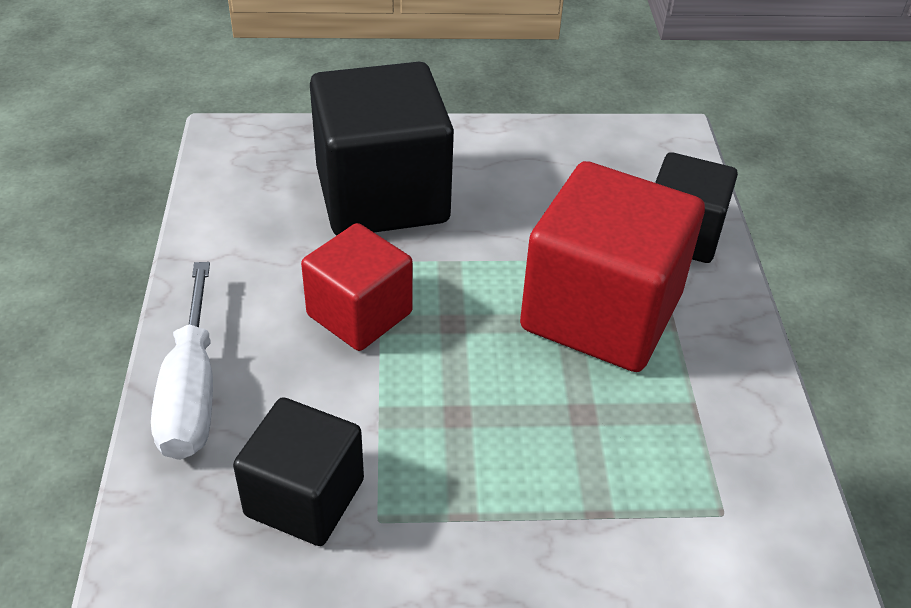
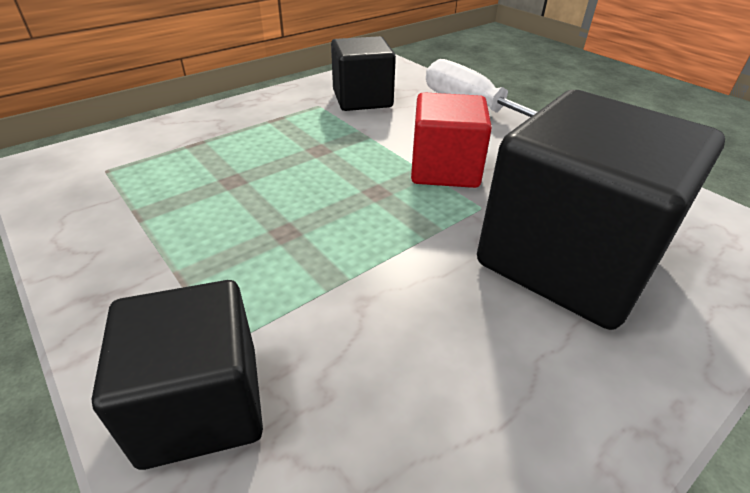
camera: 145 degrees right, 5 degrees down
red cube [520,161,705,372] -> none

